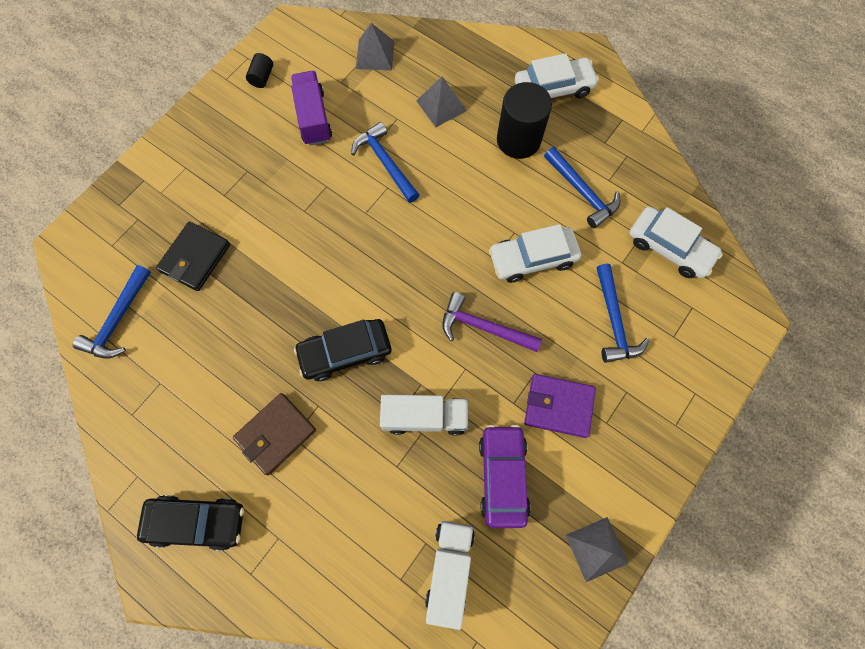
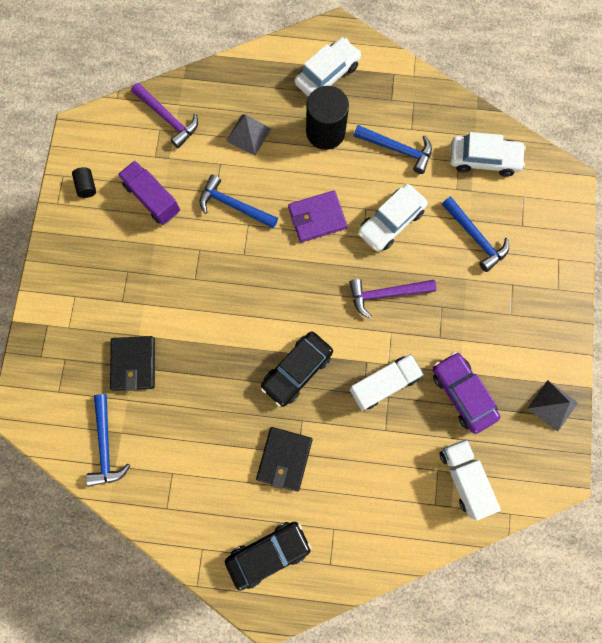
camera: 30 degrees left, 5 degrees up
brown wallet [233,393,316,475] -> black wallet [256,427,313,492]
grey pyramid [356,23,394,70] -> purple hammer [132,83,198,148]
purple wallet [524,374,596,438] -> purple wallet moved to [288,190,347,242]

